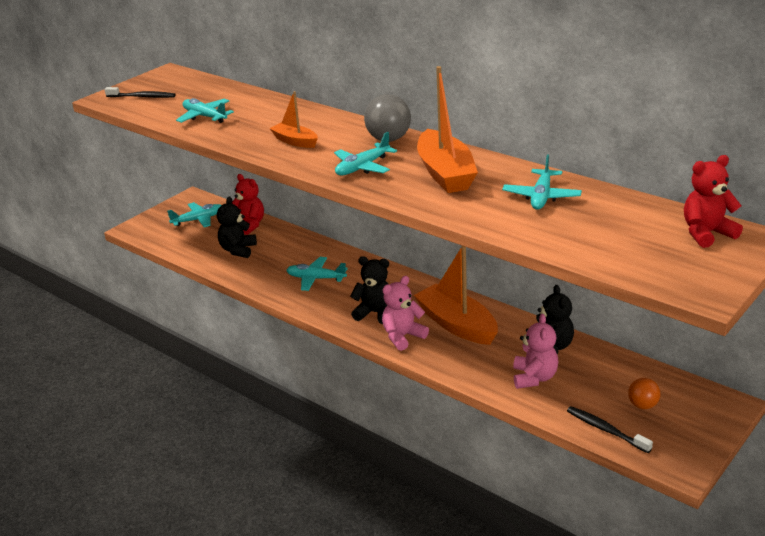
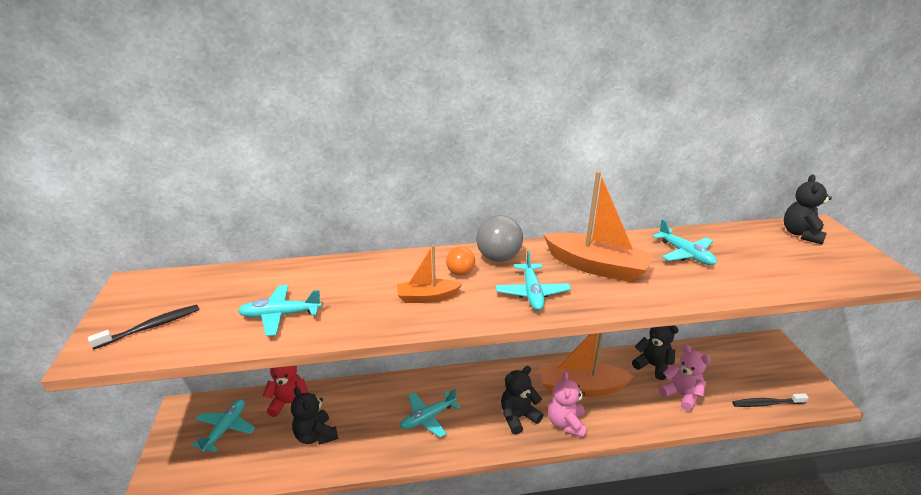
camera: 50 degrees left, 0 degrees up
orange ball [628,378,660,409] -> orange ball moved to [446,247,475,276]
red teddy bear [684,155,743,248] -> black teddy bear [784,174,832,244]

